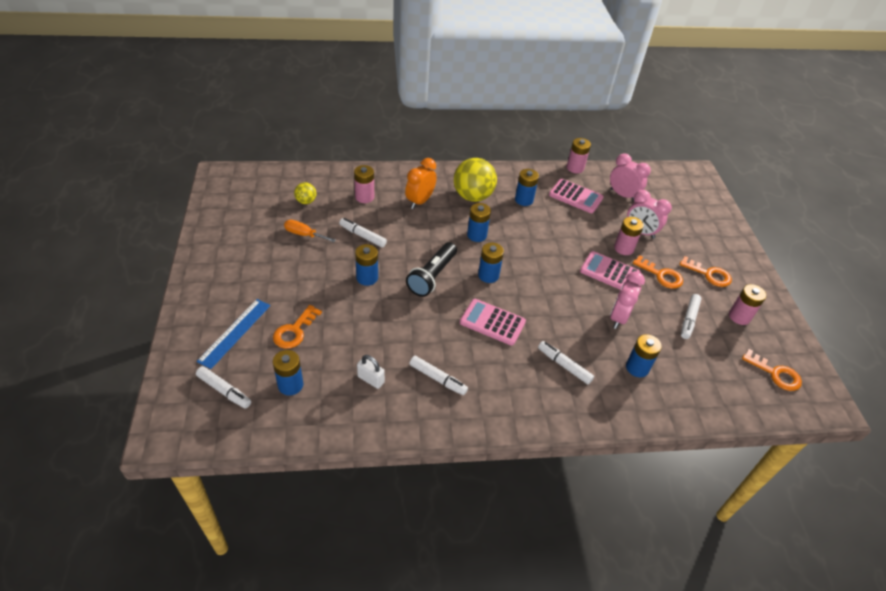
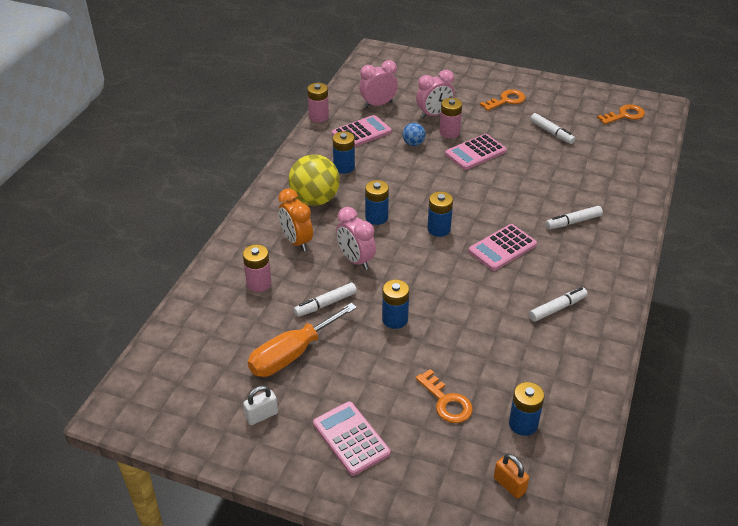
camera: 60 degrees left, 5 degrees down
white marker [196,366,251,409] -> orange padlock [494,453,529,499]
blue ruler [197,299,270,369] -> none
orange screwdriver [284,220,336,242] -> orange screwdriver [248,303,357,377], size x1.77
yellow ball [294,182,316,204] -> none
white padlock [357,355,385,389] -> white padlock moved to [243,385,278,425]
black flashlight [406,242,457,297] -> none
pink clock [610,271,645,329] -> pink clock moved to [336,207,376,270]
blue battery [626,334,662,377] -> none
orange key [633,255,683,289] -> none
pink battery [729,284,766,325] -> none
none -> pink calculator [313,401,390,476]
none -> blue ball [402,123,426,146]

